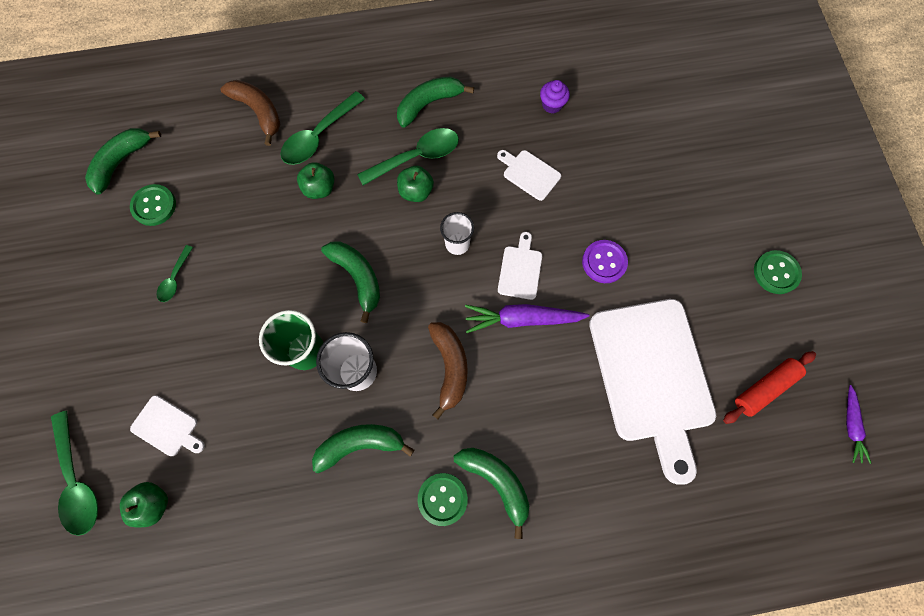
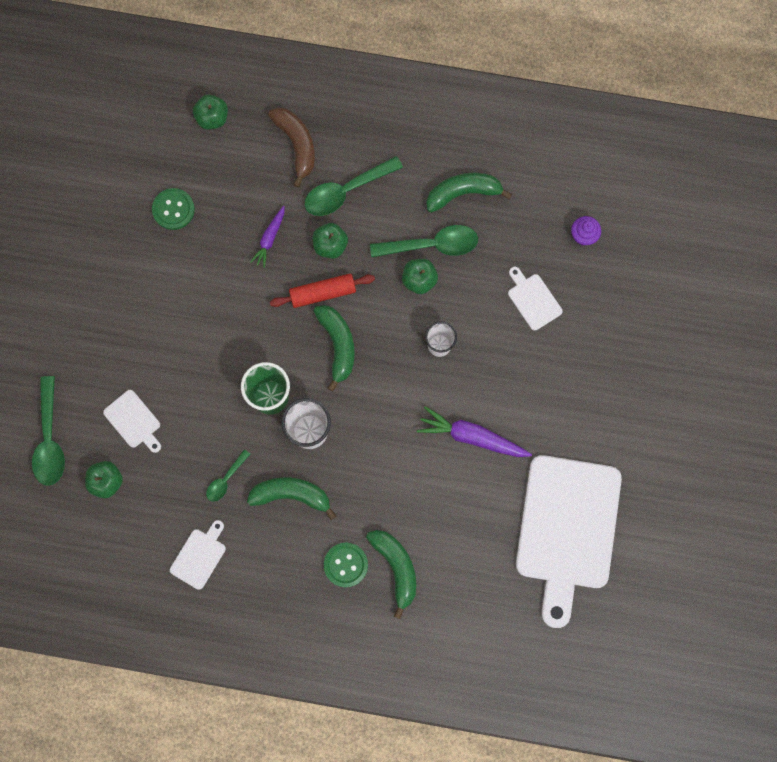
camera: 20 degrees right, 5 degrees up
green banana [85,128,161,195] -> none
green spoon [157,245,193,302] -> green spoon moved to [206,449,250,501]
brown banana [428,322,468,419] -> none
white cutting board [498,232,542,300] -> white cutting board moved to [170,520,226,590]
purple button [582,240,628,283] -> none
red rolling pin [723,351,816,424] -> red rolling pin moved to [270,274,375,308]
green button [754,250,802,294] -> none
purple carrot [846,385,871,464] -> purple carrot moved to [250,205,285,268]
none -> green apple [193,95,228,130]

